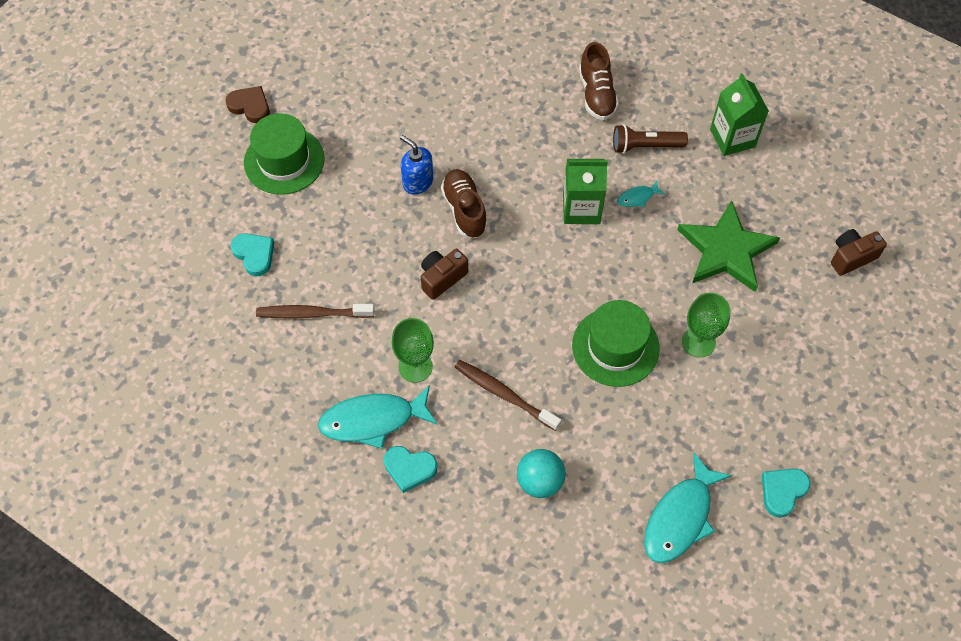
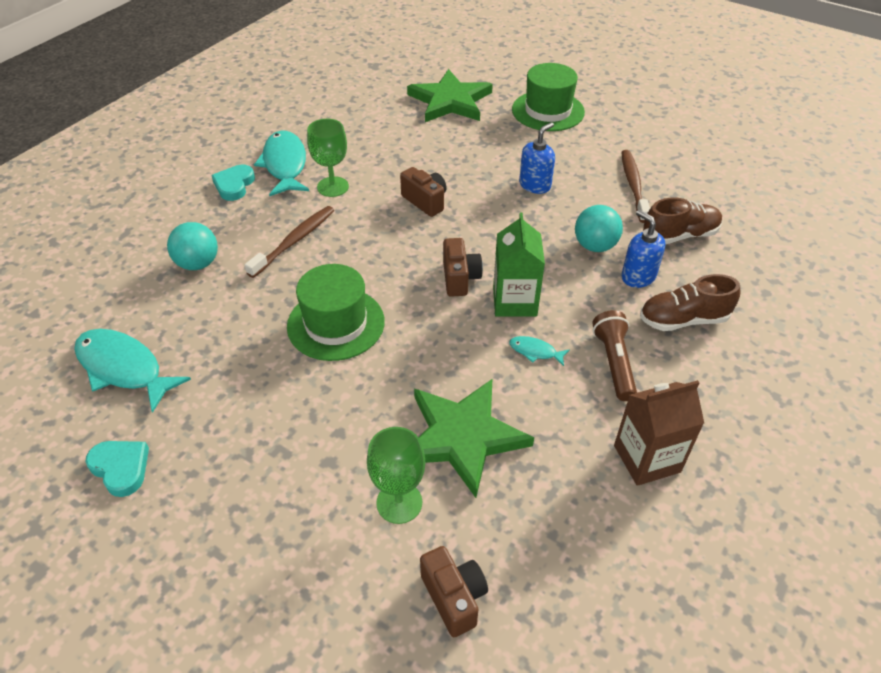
camera: 90 degrees right, 15 degrees down
brown heart [226,86,270,123] -> none
turquoise heart [231,233,274,277] -> green star [407,69,493,122]
brown toothbrush [256,304,375,319] -> brown toothbrush moved to [621,150,650,223]
brown shoe [441,169,488,238] -> brown shoe moved to [643,197,722,244]
turquoise fish [617,181,665,207] -> turquoise fish turned 45 degrees counterclockwise [509,336,570,366]
green goblet [682,293,730,358] -> green goblet moved to [367,427,425,524]
green carton [710,73,769,156] -> brown carton [614,380,704,486]
none -> brown camera [443,238,483,297]
none -> turquoise ball [575,205,623,252]
none -> blue soap dispenser [621,210,666,288]

